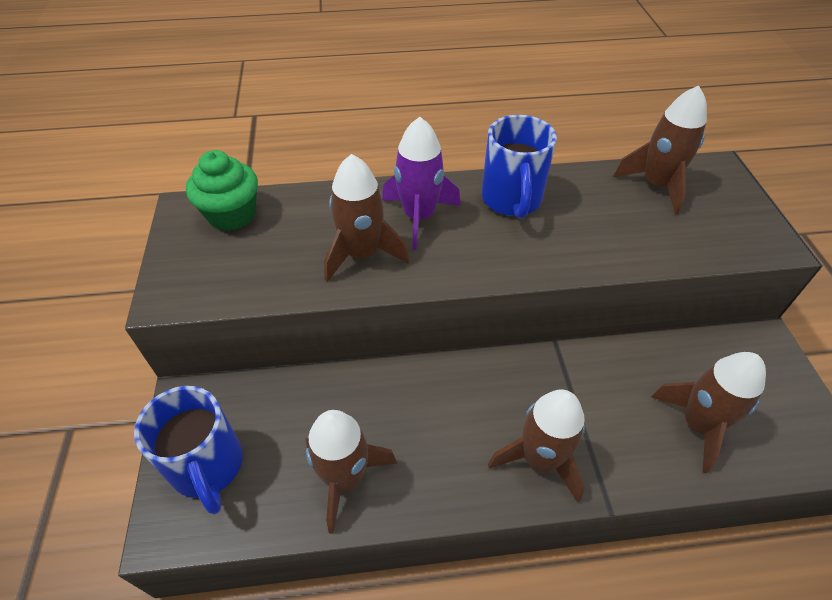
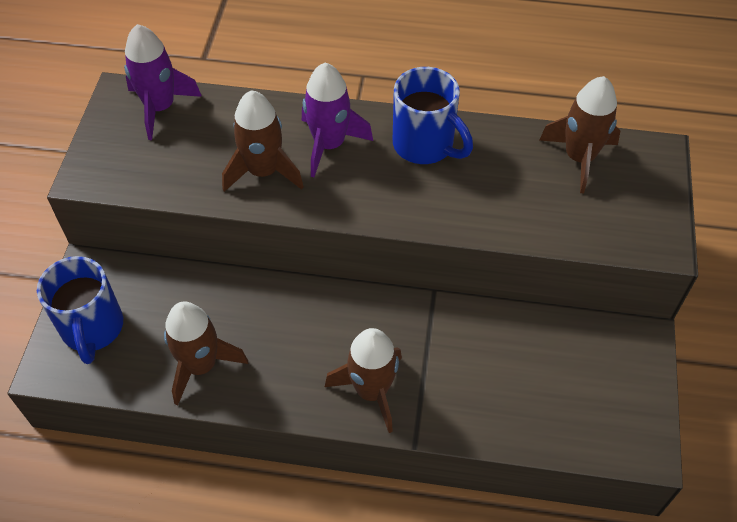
camera: 15 degrees right, 5 degrees up
green cupcake [186,150,258,231] -> purple rocket [124,24,202,140]
blue mug [482,115,557,219] -> blue mug turned 60 degrees counterclockwise [393,67,473,164]
brown rocket [651,352,766,473] -> none

